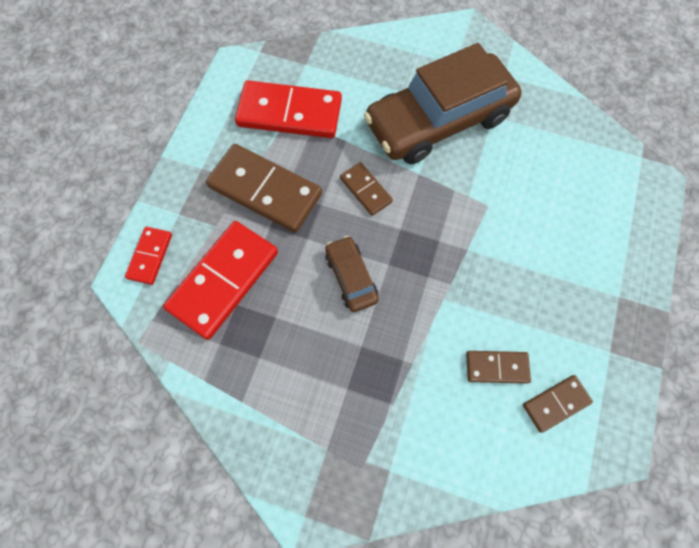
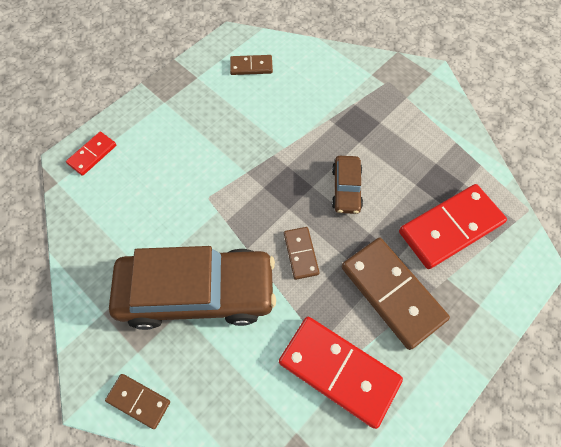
camera: 155 degrees left, 5 degrees down
red domino [125,227,172,285] -> red domino moved to [66,132,116,176]
brown domino [466,351,531,384] -> brown domino moved to [105,374,170,429]

